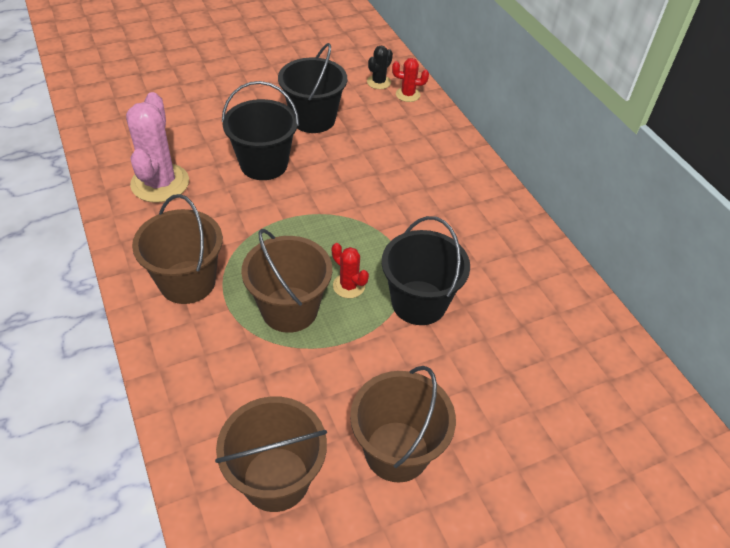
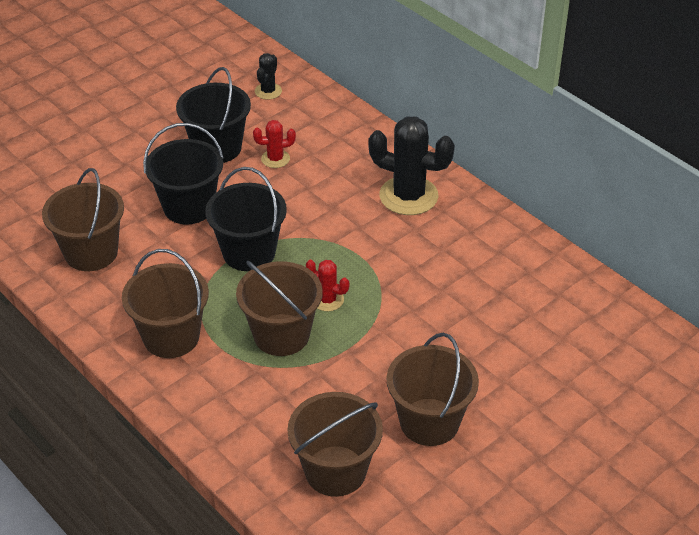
camera: 15 degrees left, 5 degrees down
pink cactus [126,92,189,203] -> brown bucket [42,168,124,271]
black bucket [382,216,470,325] -> black bucket moved to [205,167,287,271]
red cactus [392,58,429,102] -> red cactus moved to [253,120,296,168]
none -> black cactus [368,116,455,215]

